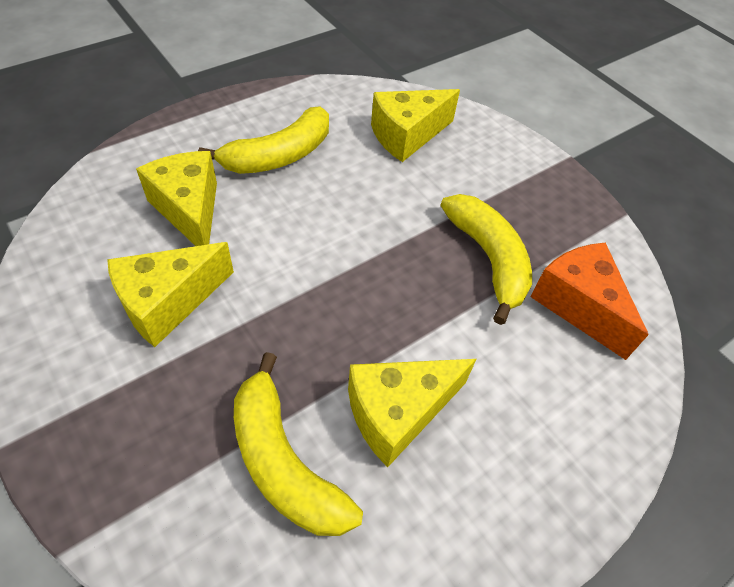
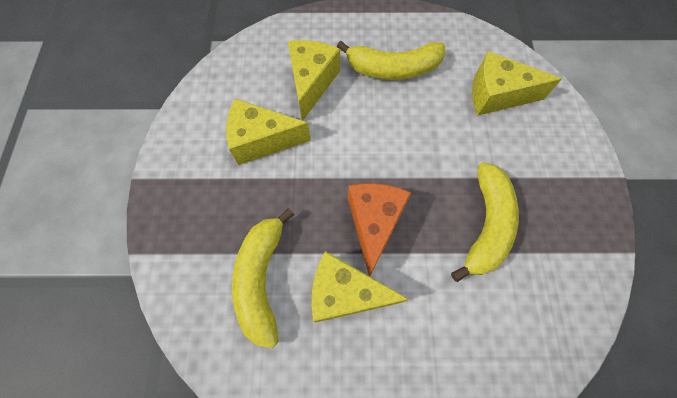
camera: 40 degrees right, 15 degrees up
orange cheese [530,243,649,360] -> orange cheese moved to [348,183,411,276]

